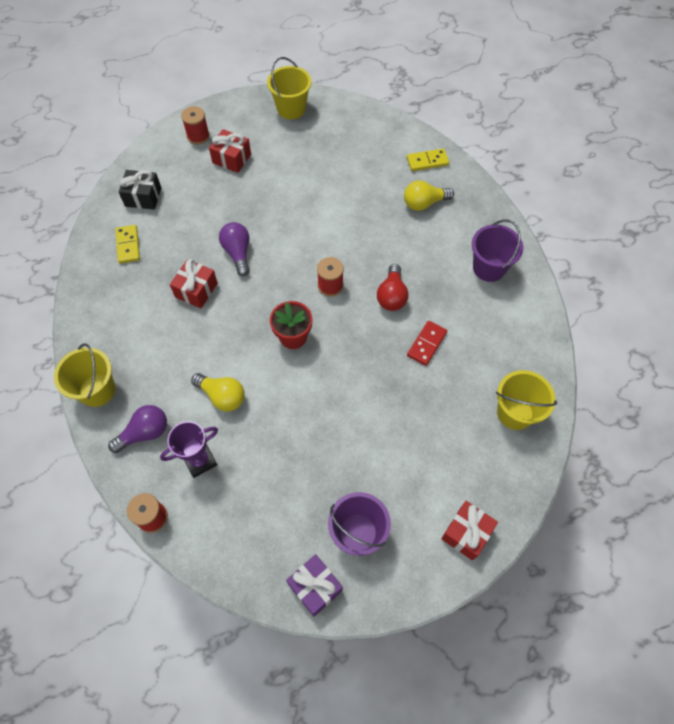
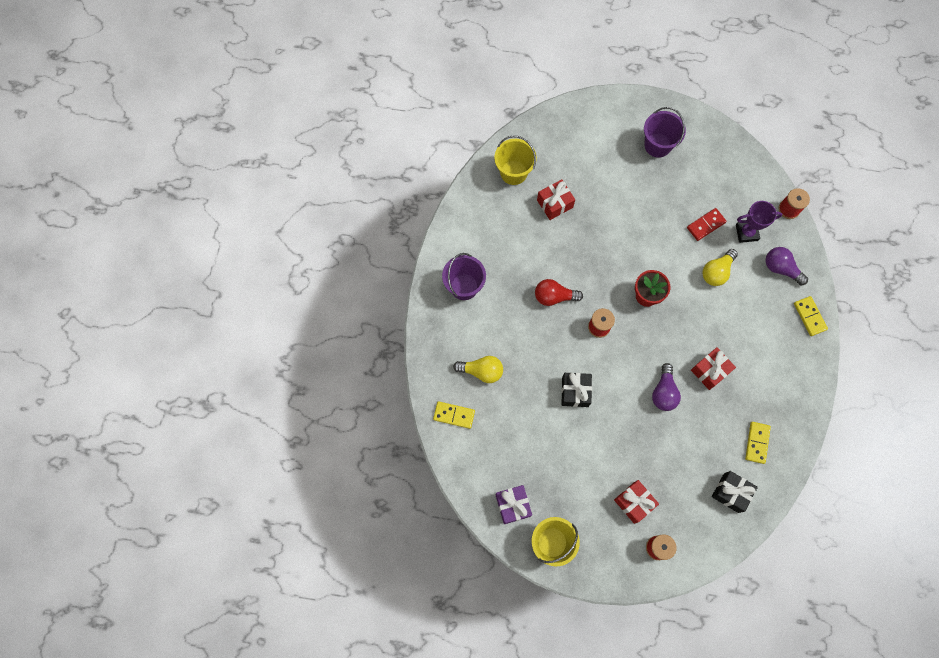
camera: 155 degrees left, 10 degrees up
yellow bucket [54,343,115,407] -> yellow domino [794,296,828,336]
purple light bulb [108,405,167,453] -> purple light bulb turned 45 degrees clockwise [766,247,808,285]
yellow light bulb [191,373,245,412] -> yellow light bulb turned 105 degrees counterclockwise [702,249,738,286]
purple gift [286,554,343,616] -> purple gift moved to [496,485,532,524]
red light bulb [377,264,409,311] -> red light bulb turned 120 degrees counterclockwise [535,279,583,306]
red domino [407,321,447,366] -> red domino moved to [687,208,727,241]
red gift [441,501,498,560] -> red gift moved to [537,179,575,220]
none -> black gift [561,373,592,407]

